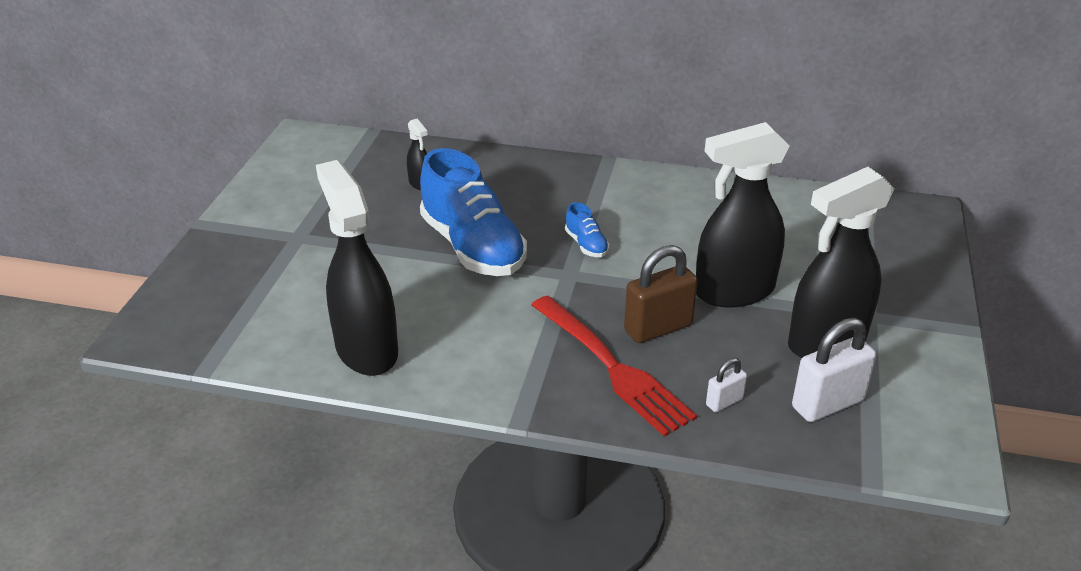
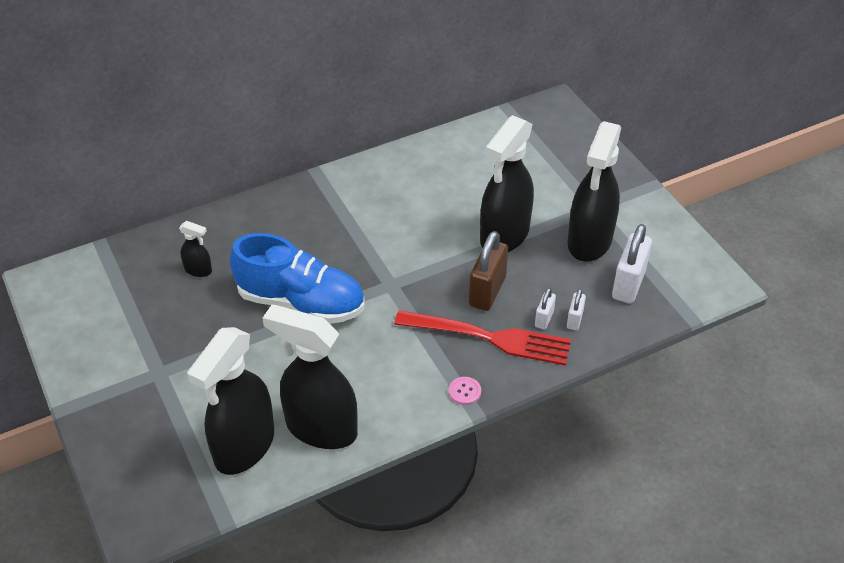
camera: 40 degrees left, 10 degrees up
blue shoe [565,202,609,257] -> none
none -> black spray bottle [187,327,274,475]
none -> pink button [449,377,481,405]
none -> white padlock [535,288,556,330]

